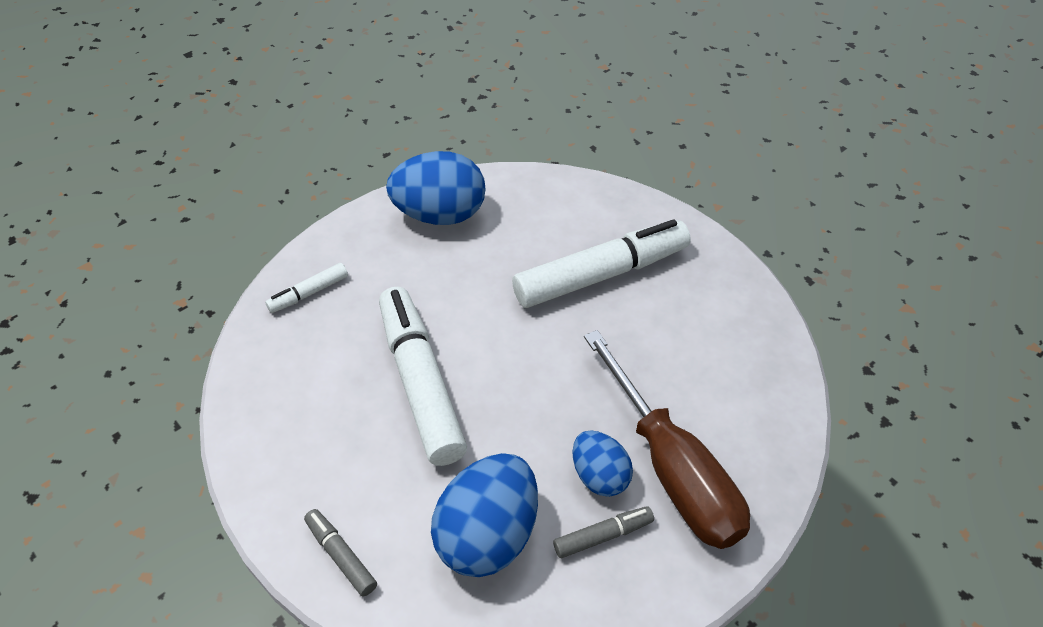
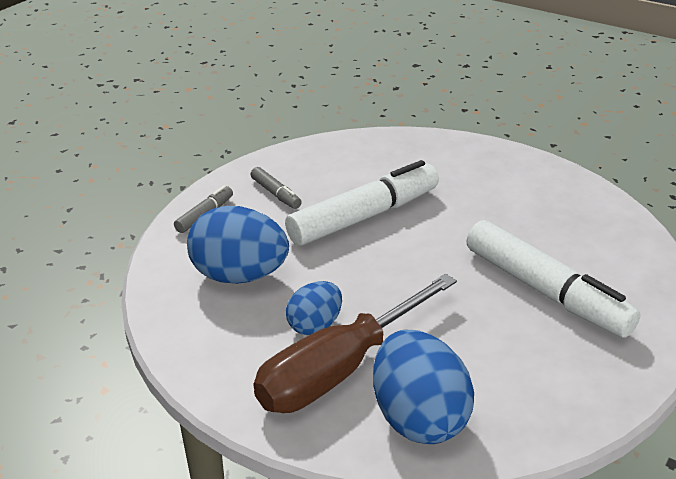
camera: 75 degrees right, 15 degrees down
white marker [265,263,348,313] -> none
blue egg [386,151,486,225] -> blue egg moved to [373,329,474,444]
grey marker [553,506,654,558] -> grey marker moved to [251,167,302,209]

